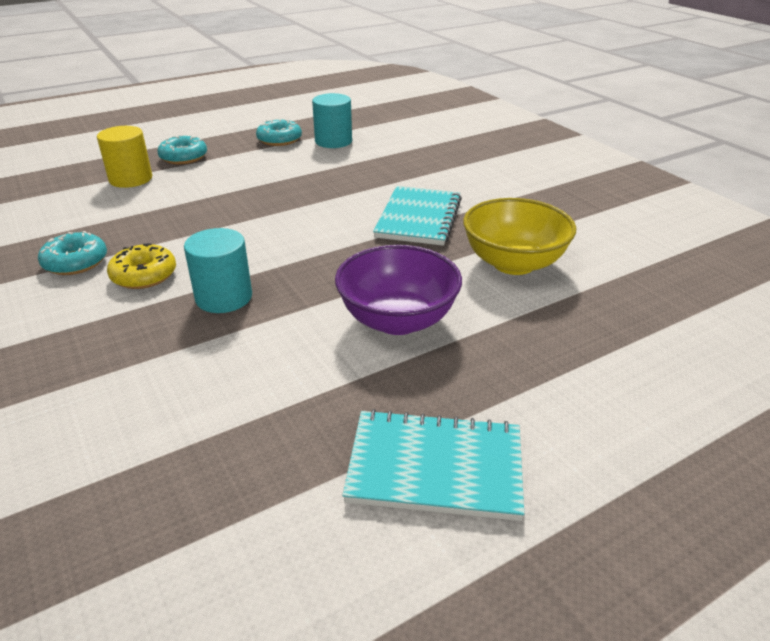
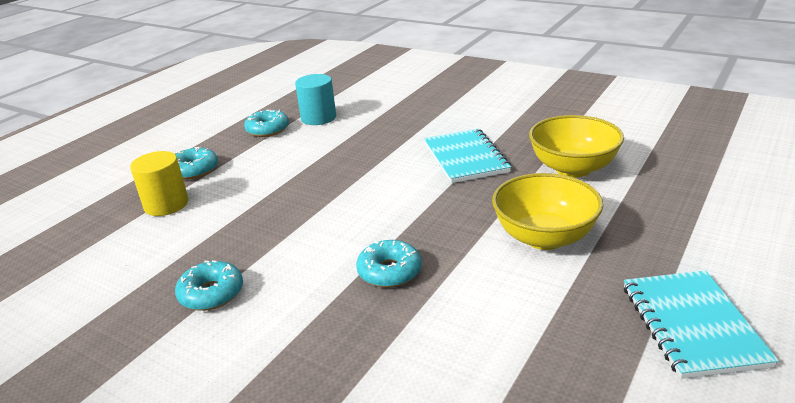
camera: 25 degrees left, 5 degrees down
yellow donut [107,243,176,289] -> none
turquoise cylinder [184,228,252,313] -> turquoise donut [356,240,421,288]
purple bowl [335,245,462,335] -> yellow bowl [492,173,603,250]
turquoise notebook [342,409,524,521] -> turquoise notebook turned 75 degrees counterclockwise [624,270,779,379]

